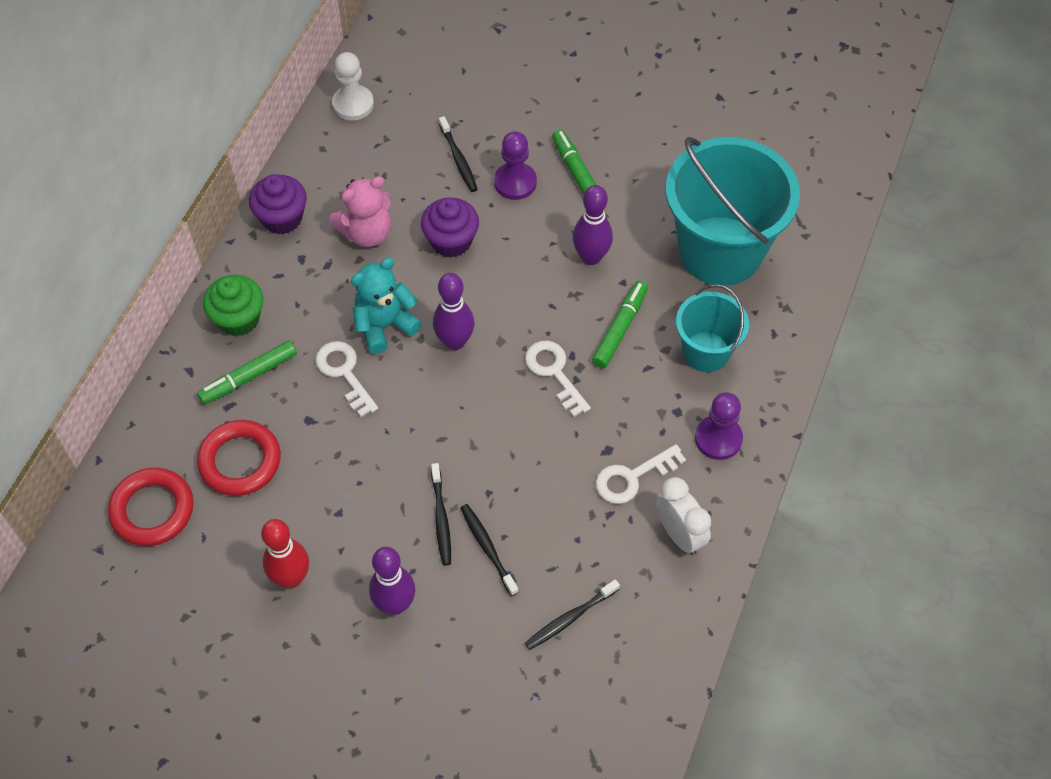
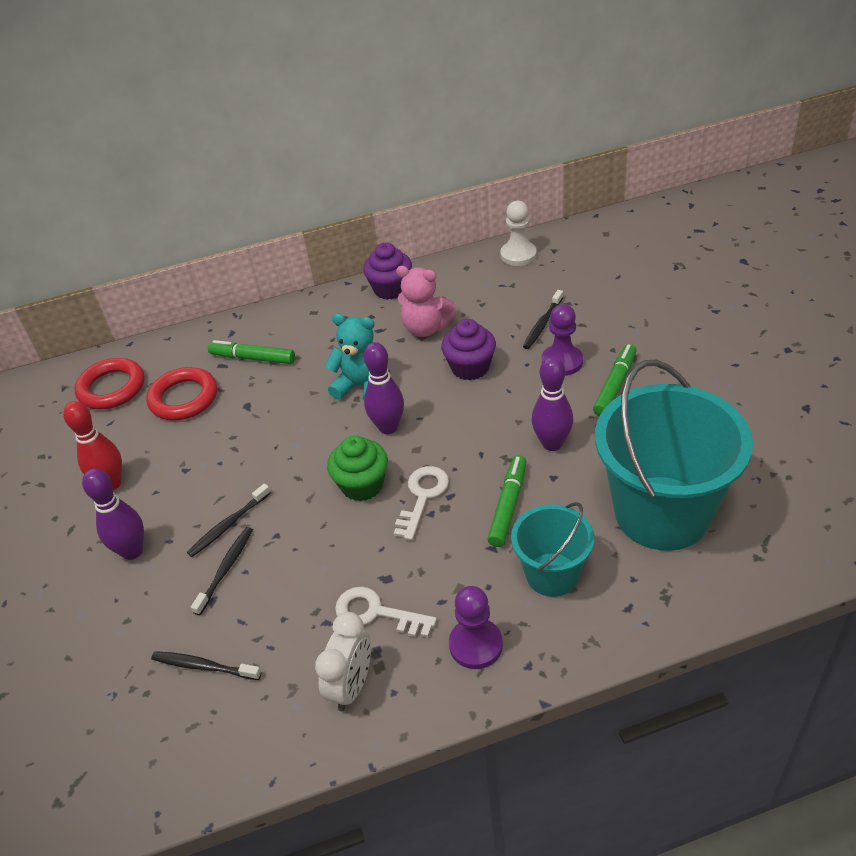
camera: 55 degrees right, 15 degrees down
green cupcake [203,275,263,336] -> green cupcake moved to [327,435,388,501]
white key [315,341,378,417] -> none
green marker [592,281,648,368] -> green marker turned 60 degrees counterclockwise [487,455,526,547]

